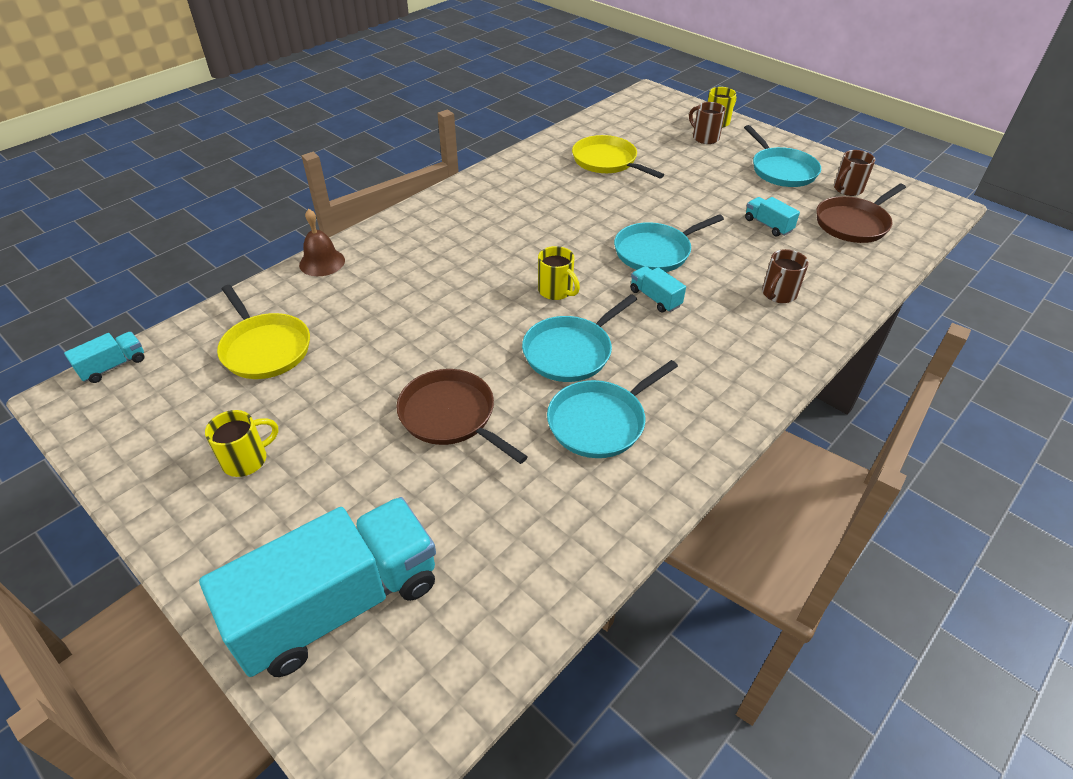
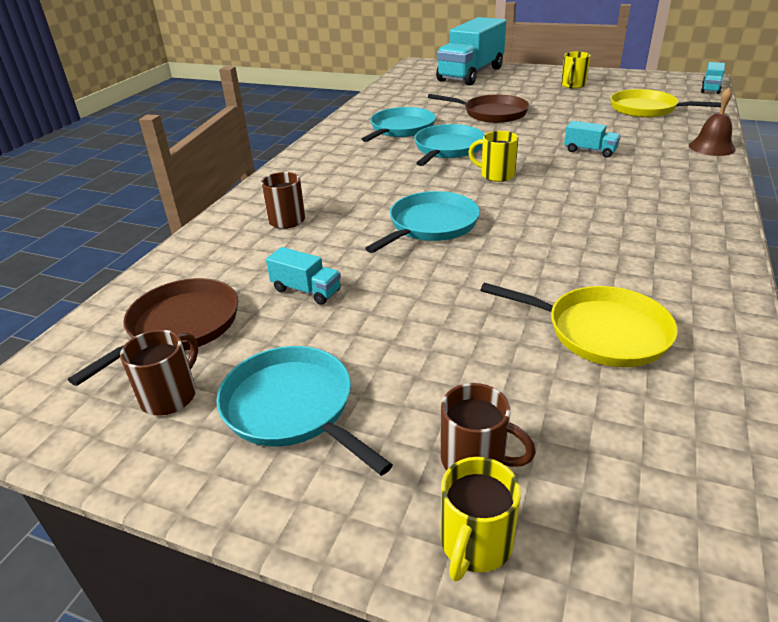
camera: 160 degrees right, 10 degrees down
turquoise truck [630,266,686,313] -> turquoise truck moved to [564,121,621,158]

